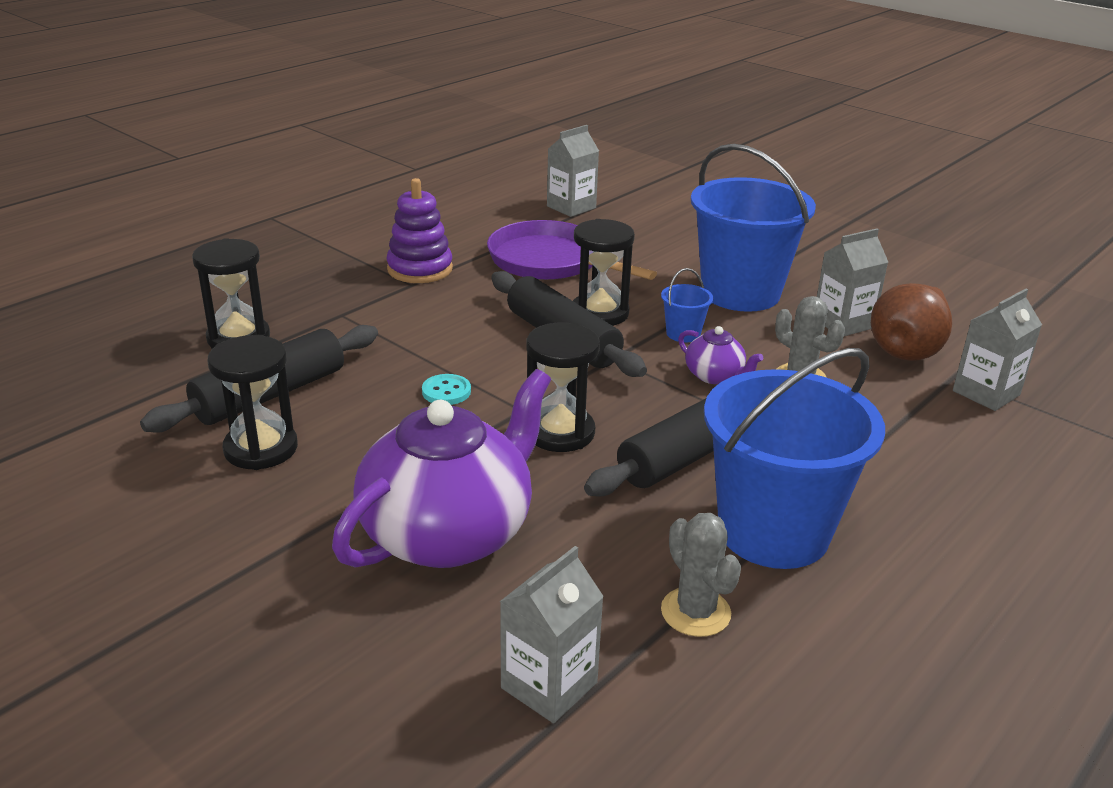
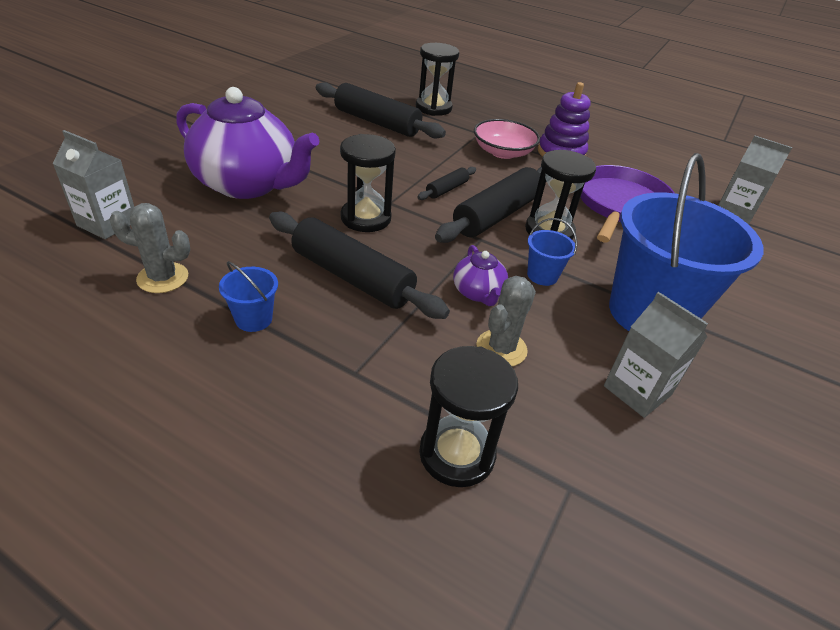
camera: 75 degrees right, 10 degrees up
black hourglass [208,335,298,470] -> black hourglass moved to [419,346,518,487]
turquoise button [422,374,471,405] -> none
grey cactus [661,513,741,637] -> grey cactus turned 45 degrees clockwise [109,203,190,293]
purple teapot [678,326,763,384] -> purple teapot turned 45 degrees counterclockwise [453,245,508,306]
blue bucket [704,348,885,569] -> blue bucket [219,261,278,332], size x0.40
brown pear [871,283,952,361] -> none
grey carton [953,289,1042,411] -> none
none -> black rolling pin [417,167,476,200]
none -> pink bowl [474,119,540,159]

